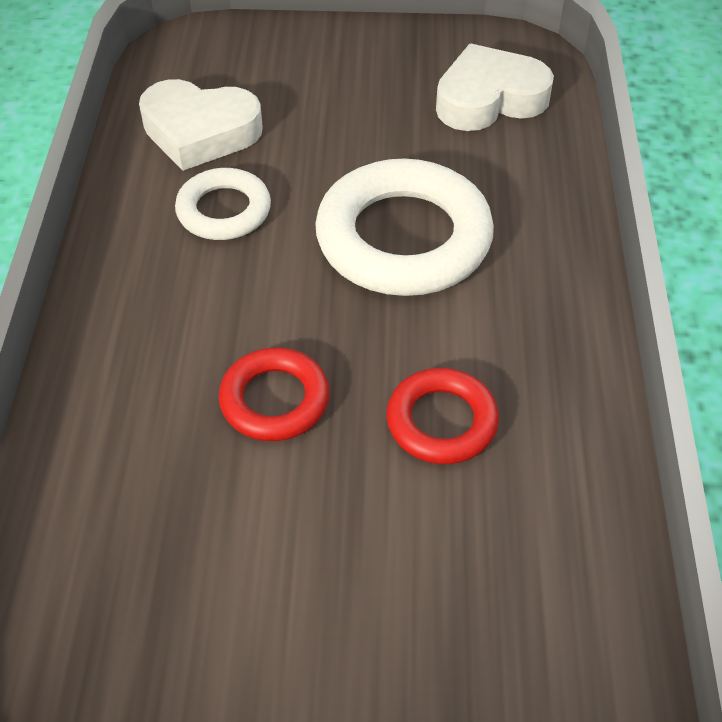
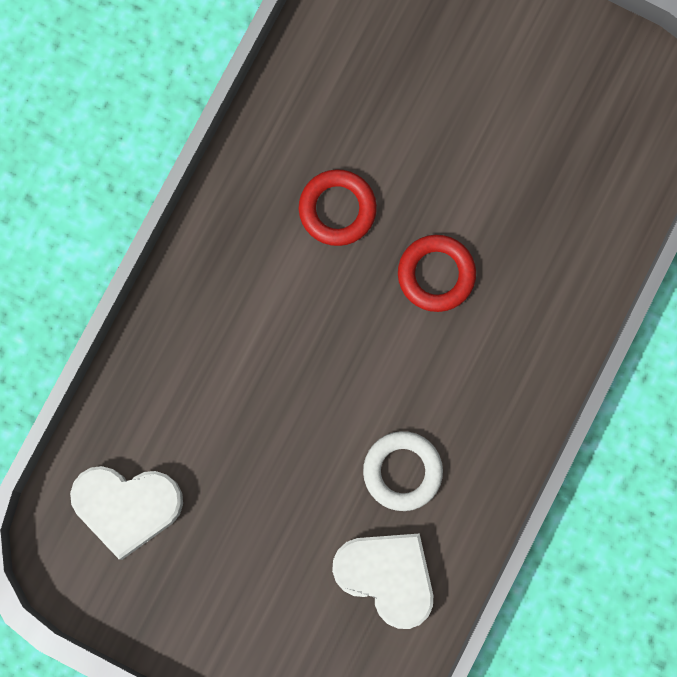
camera: 155 degrees left, 30 degrees up
white ring [315,158,494,296] -> none

